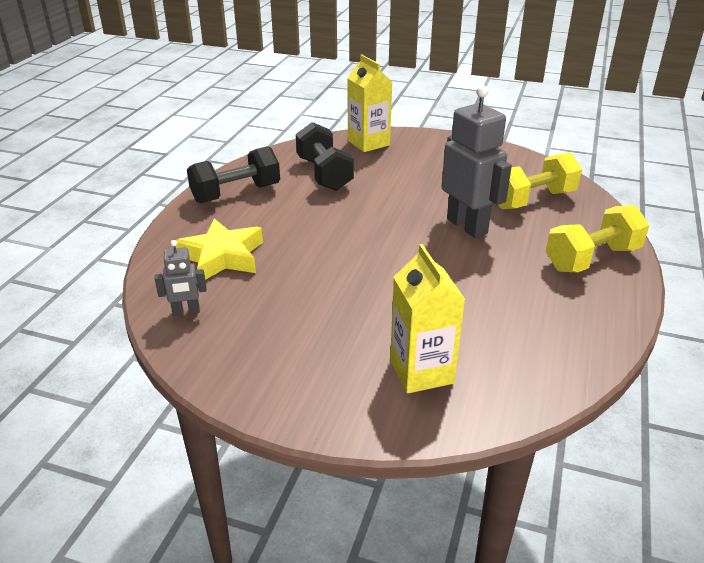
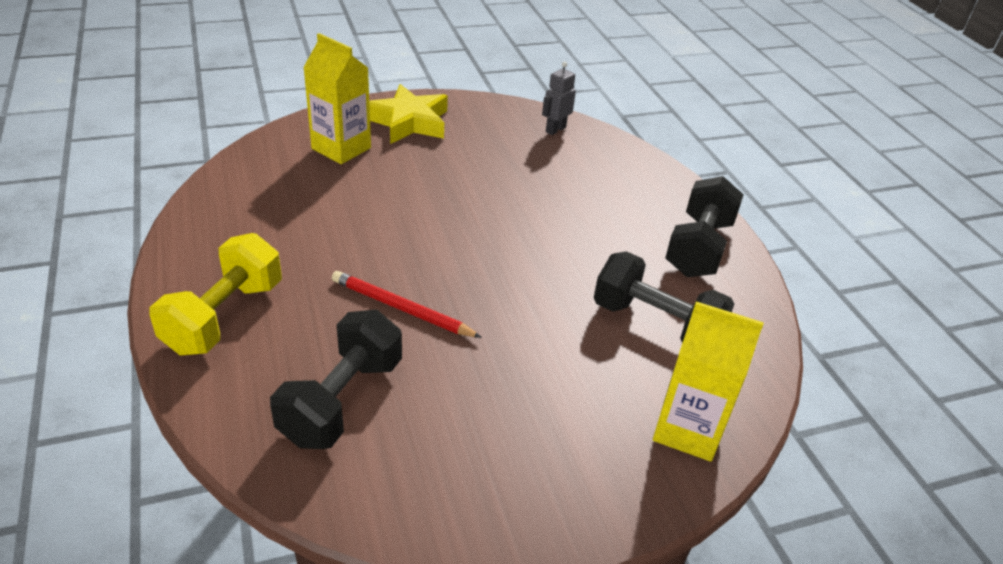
camera: 140 degrees right, 5 degrees up
yellow star [176,219,263,280] -> yellow star moved to [369,84,448,144]
grey robot [442,85,512,238] -> red pencil [332,271,482,338]
yellow dumbbell [499,152,582,209] -> black dumbbell [270,310,402,449]

